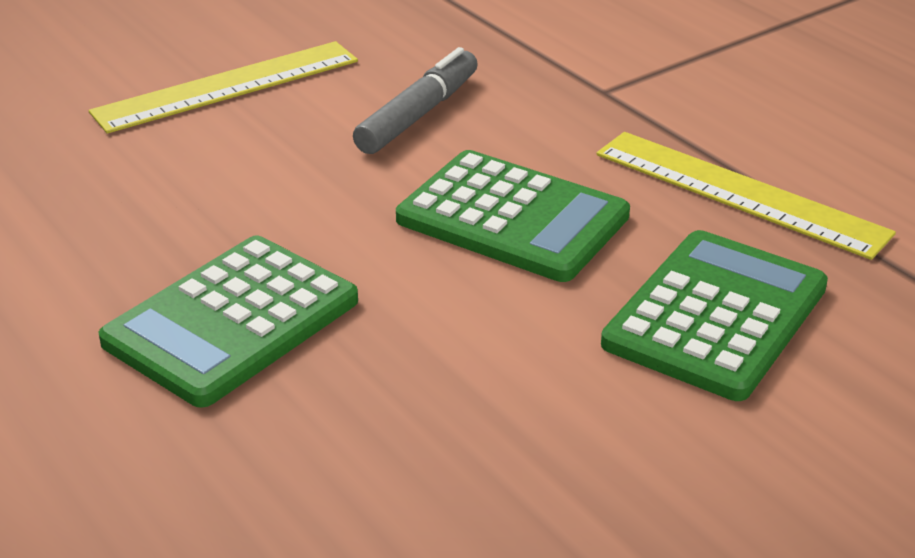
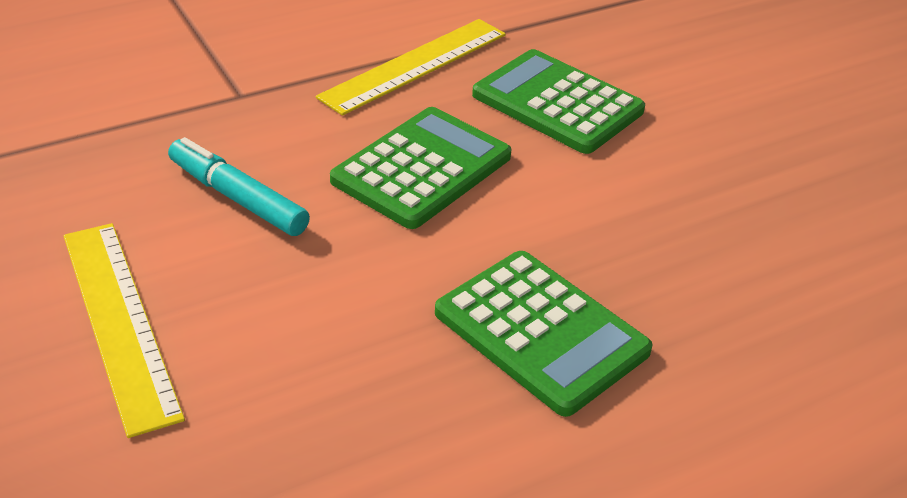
camera: 85 degrees left, 5 degrees up
grey marker [353,47,478,154] -> turquoise marker [168,137,310,236]

